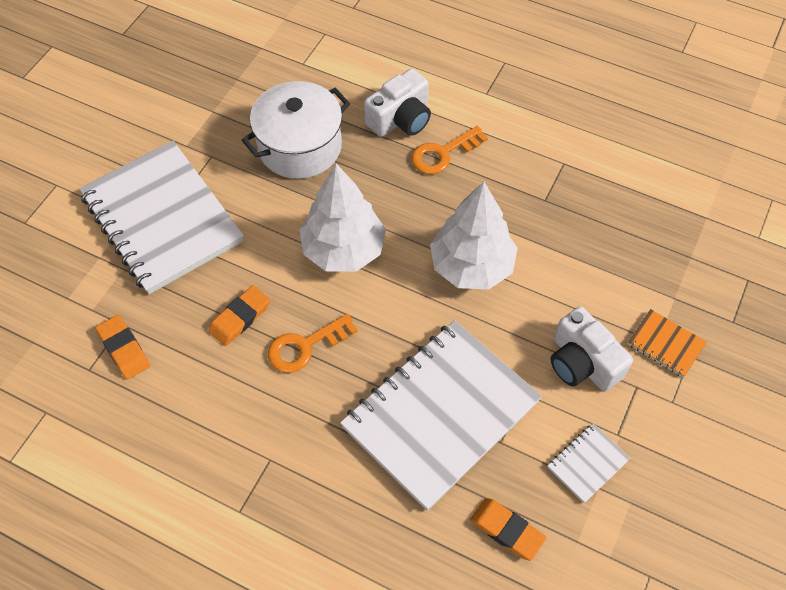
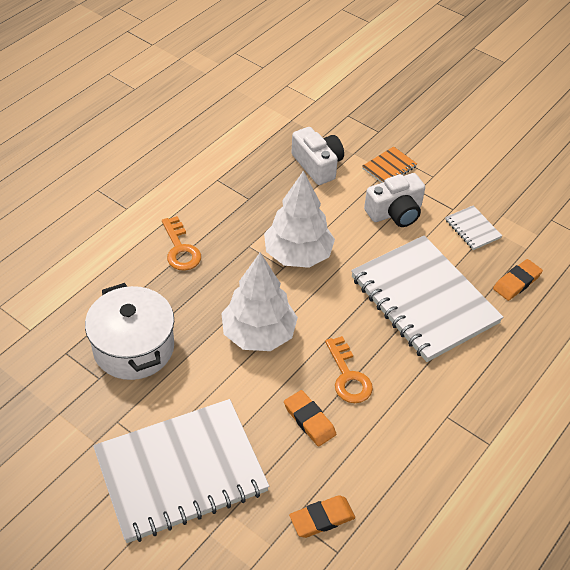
camera: 80 degrees left, 10 degrees down
white camera [364,69,431,137] -> white camera moved to [291,127,344,185]

